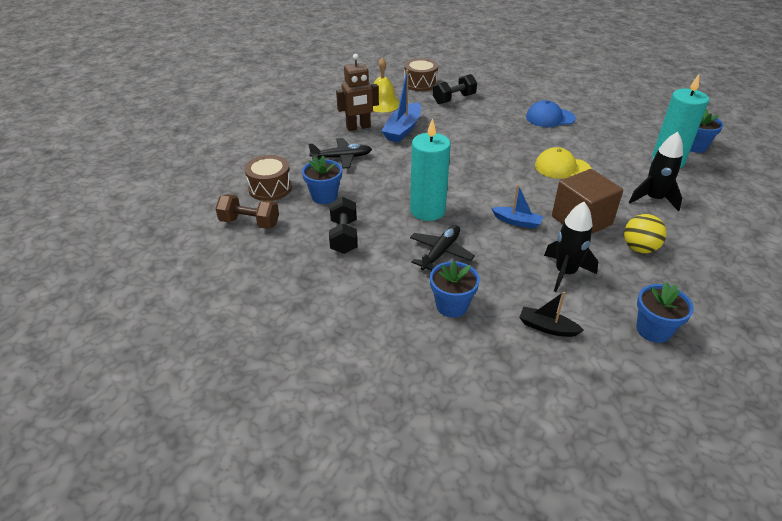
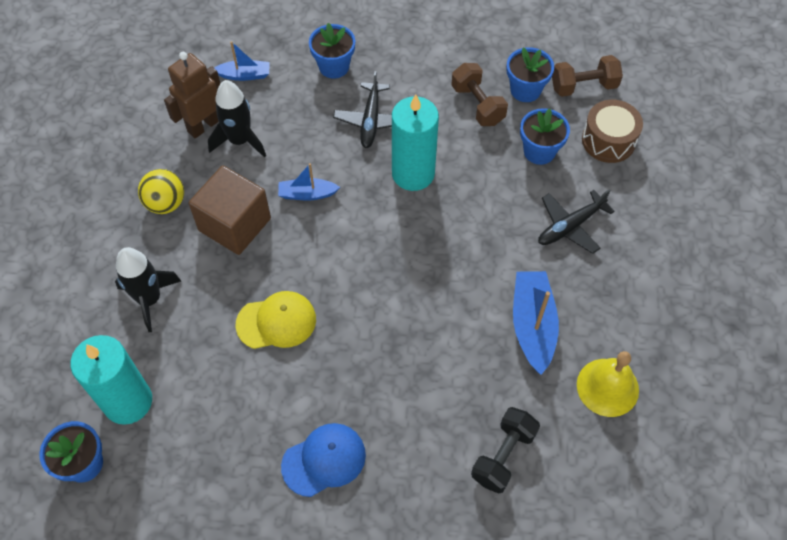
camera: 155 degrees right, 20 degrees up
black dumbbell [329,197,357,254] -> brown dumbbell [451,63,508,126]
brown robot [336,54,379,131] -> brown robot moved to [164,52,220,139]
brown drum [404,58,438,91] -> none
black boat [519,291,584,337] -> blue boat [215,41,270,81]
blue flower pot [636,282,694,343] -> blue flower pot moved to [506,47,554,102]

